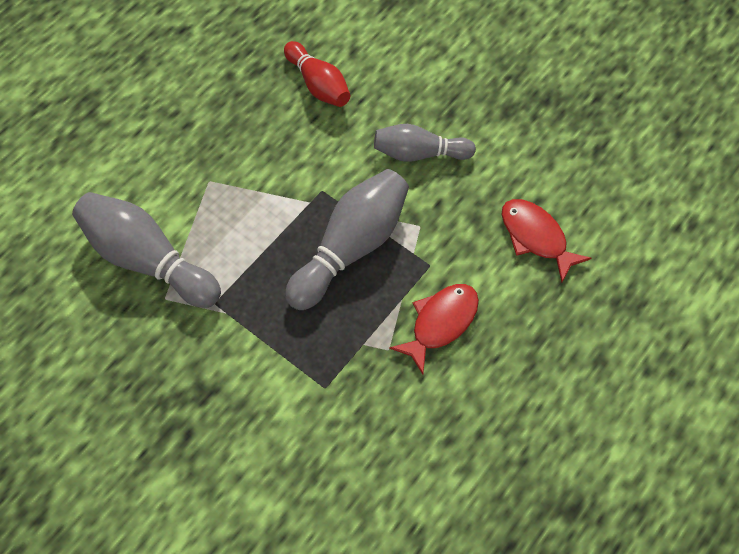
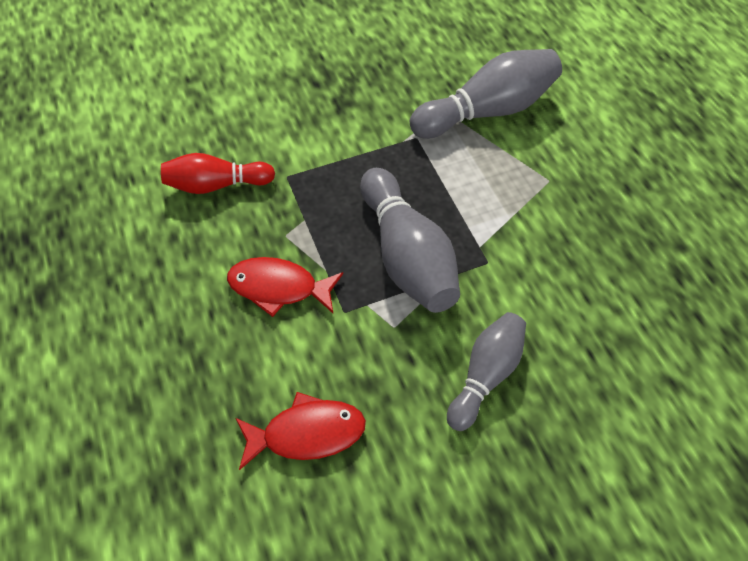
camera: 120 degrees right, 5 degrees down
red bowling pin [284,41,350,107] -> red bowling pin moved to [161,153,275,194]
red fish [389,284,479,374] -> red fish turned 120 degrees clockwise [227,257,343,317]

